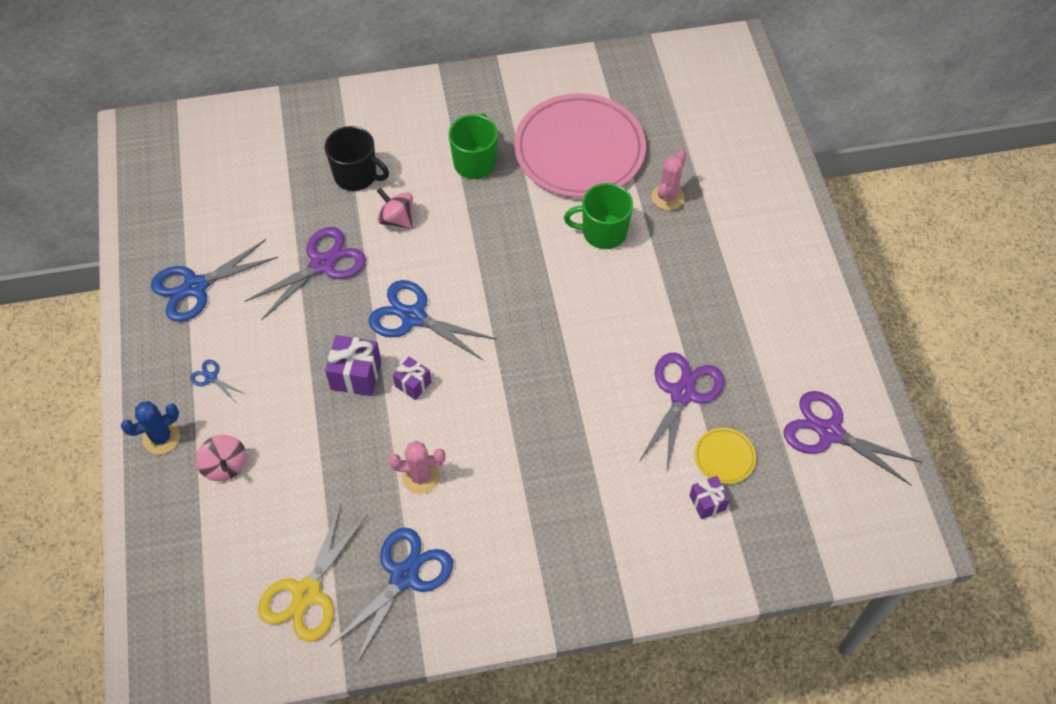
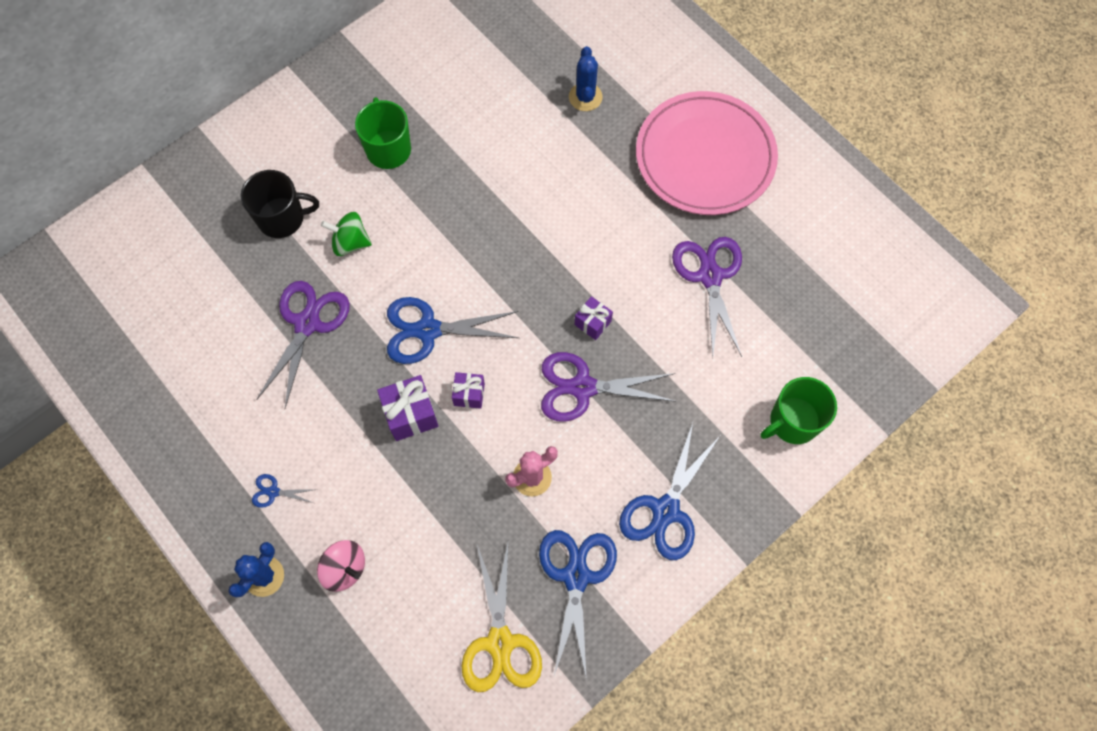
camera: 30 degrees left, 10 degrees up
blue scissors [151,239,278,322] -> blue scissors moved to [619,423,720,560]
pink spinning top [377,188,413,229] -> green spinning top [321,212,372,256]
pink plate [514,93,646,198] -> pink plate moved to [636,91,778,215]
green mug [564,183,633,249] -> green mug moved to [761,377,837,444]
pink cactus [651,150,686,210] -> blue cactus [569,46,603,111]
purple gift [689,476,730,519] -> purple gift moved to [575,296,613,340]
yellow plate [694,428,756,484] -> none
purple scissors [784,391,922,485] -> purple scissors moved to [541,352,677,422]

